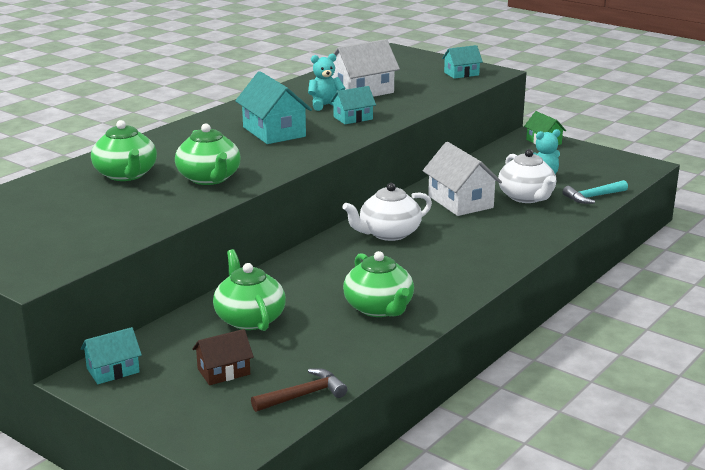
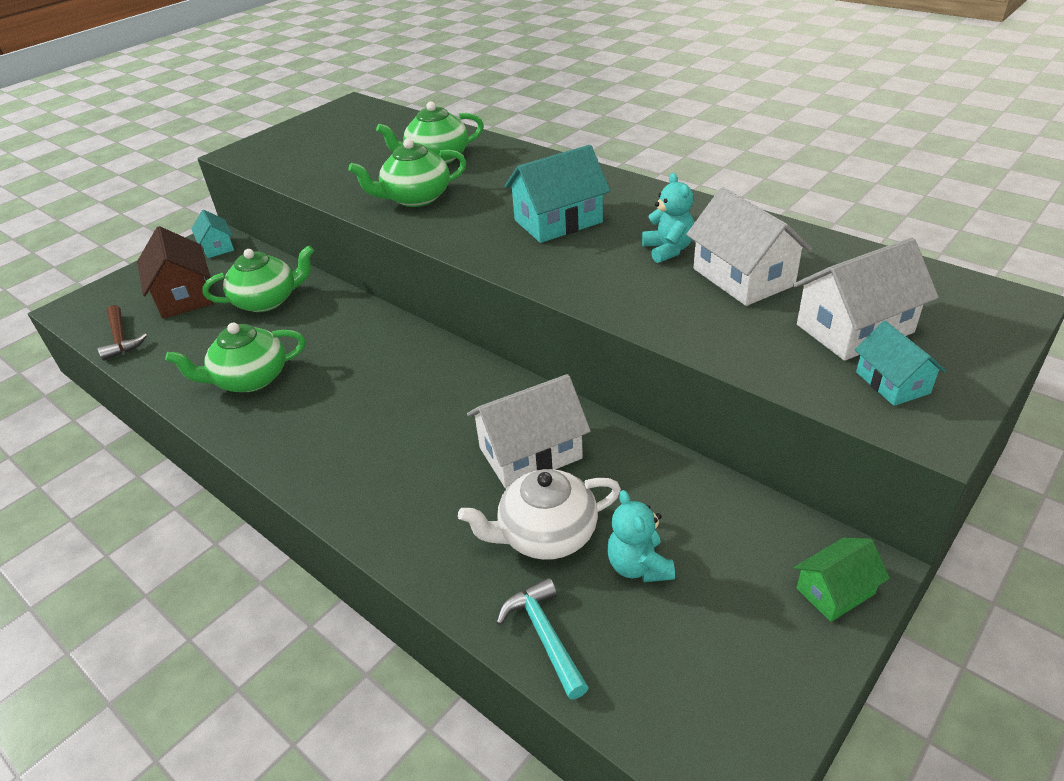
camera: 95 degrees right, 15 degrees up
brown house [192,329,254,385] -> brown house [137,226,213,319], size x1.70
turquoise house [330,86,376,124] -> none
white teapot [342,183,432,241] -> none
none -> white house [793,238,938,361]

